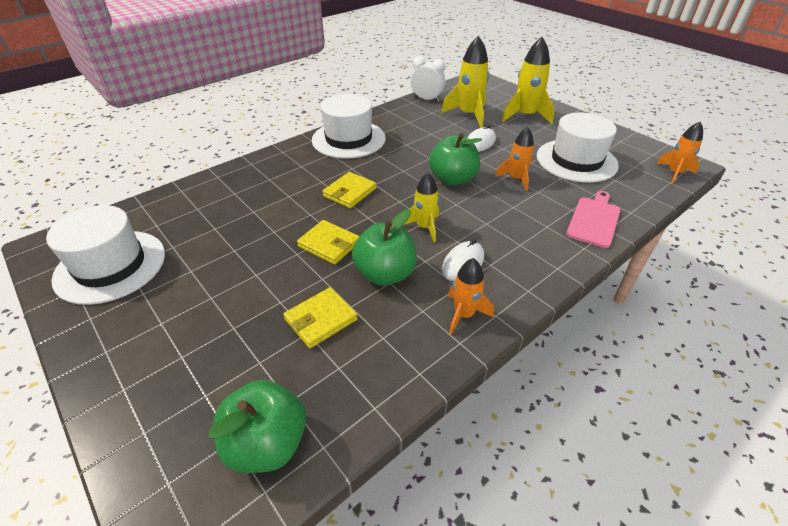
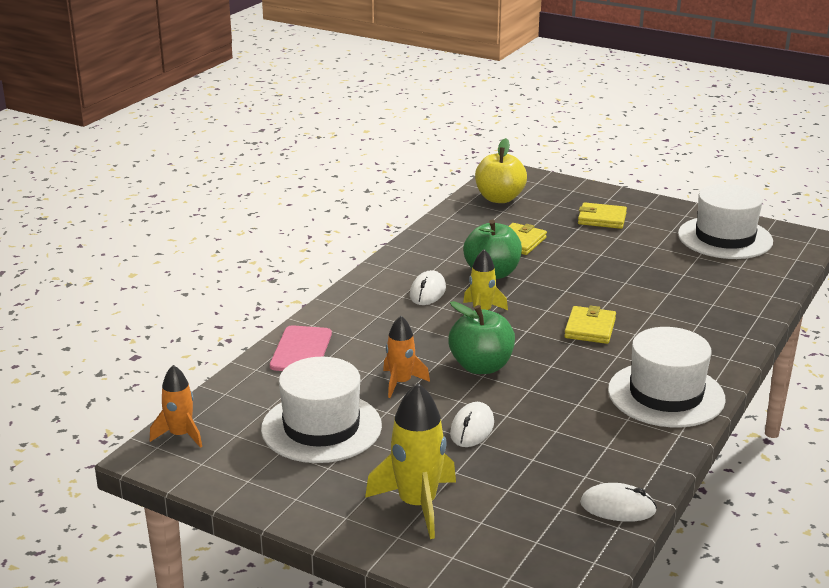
camera: 160 degrees right, 15 degrees down
green apple [209,380,306,473] -> yellow apple [475,138,527,203]
yellow wallet [297,220,360,265] -> yellow wallet moved to [578,202,627,229]
white clock [410,56,446,102] -> white mouse [580,483,657,522]
yellow rocket [441,35,489,128] -> none
orange rocket [448,258,494,335] -> none

